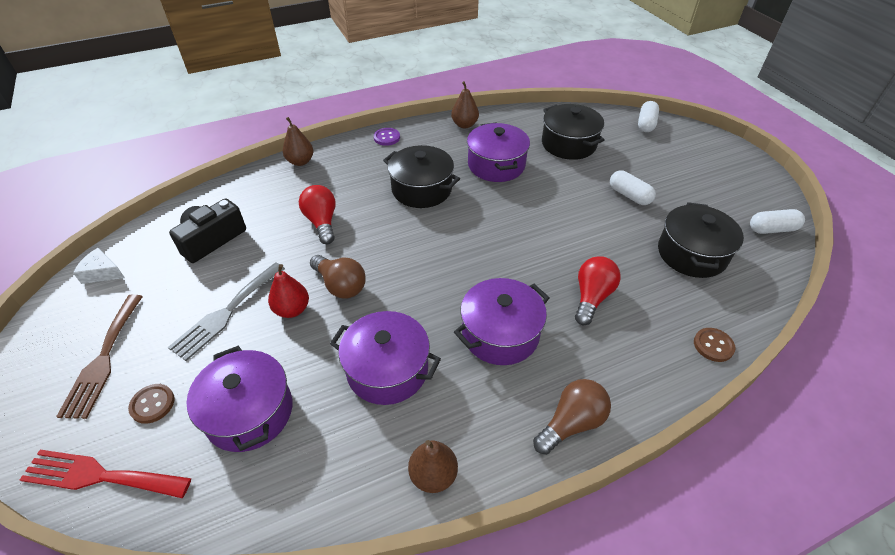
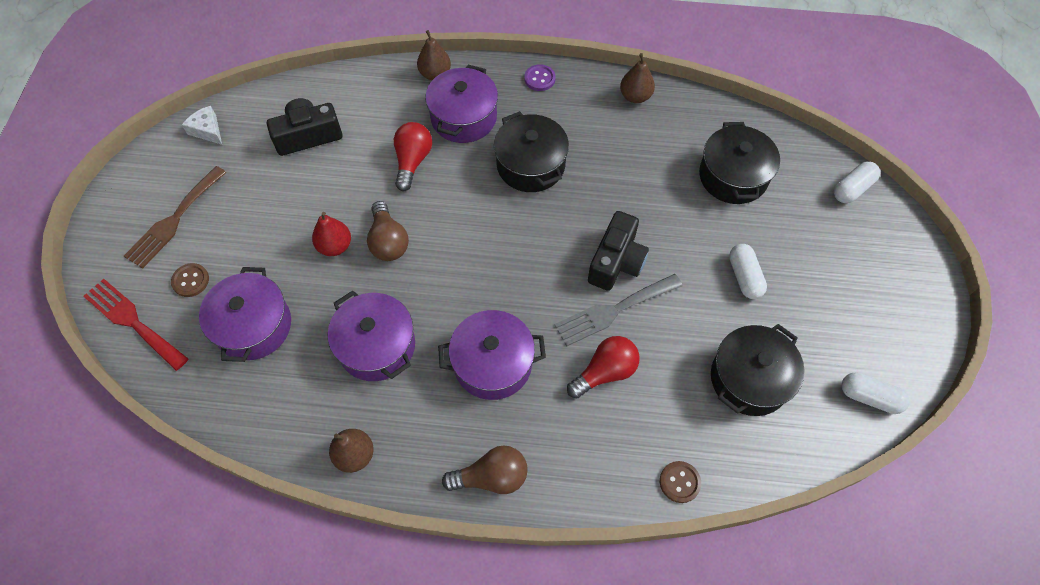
camera: 30 degrees right, 15 degrees up
grey fork [168,262,285,361] -> grey fork moved to [554,274,683,346]
purple pot [467,123,530,182] -> purple pot moved to [425,65,498,143]
none -> black camera [588,211,649,291]

